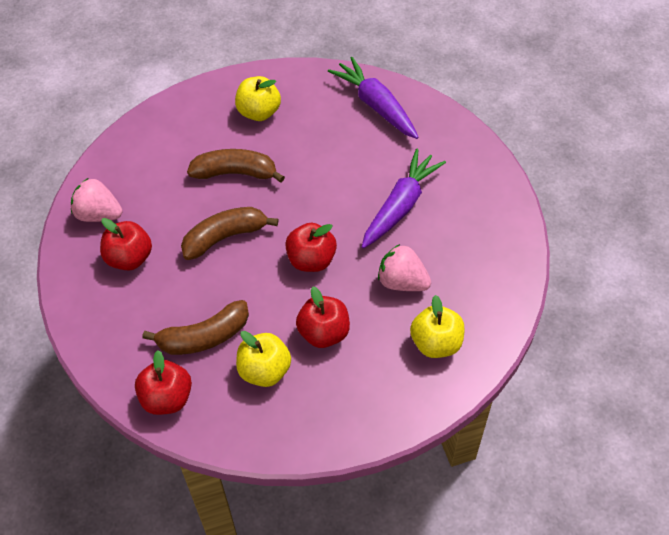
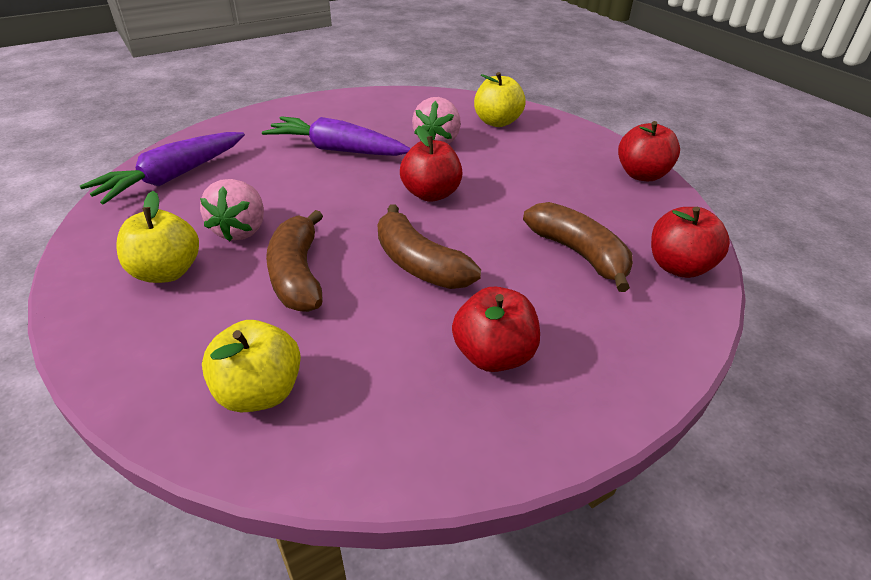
camera: 105 degrees left, 15 degrees down
pink strawberry [71,178,122,222] -> pink strawberry moved to [200,179,264,242]
yellow apple [236,331,291,387] -> yellow apple moved to [202,320,301,413]
red apple [296,287,350,348] -> red apple moved to [618,121,680,181]

